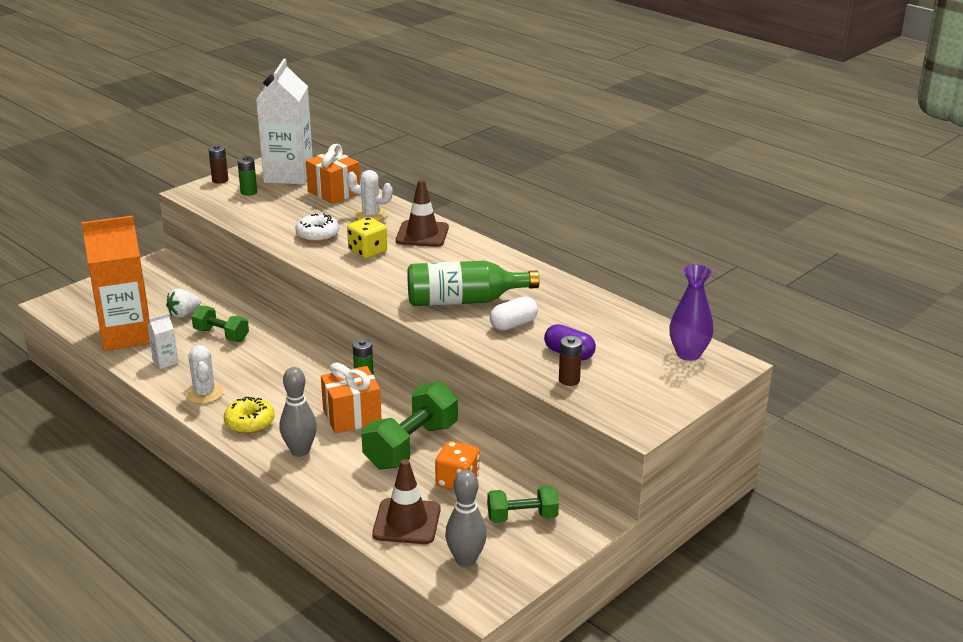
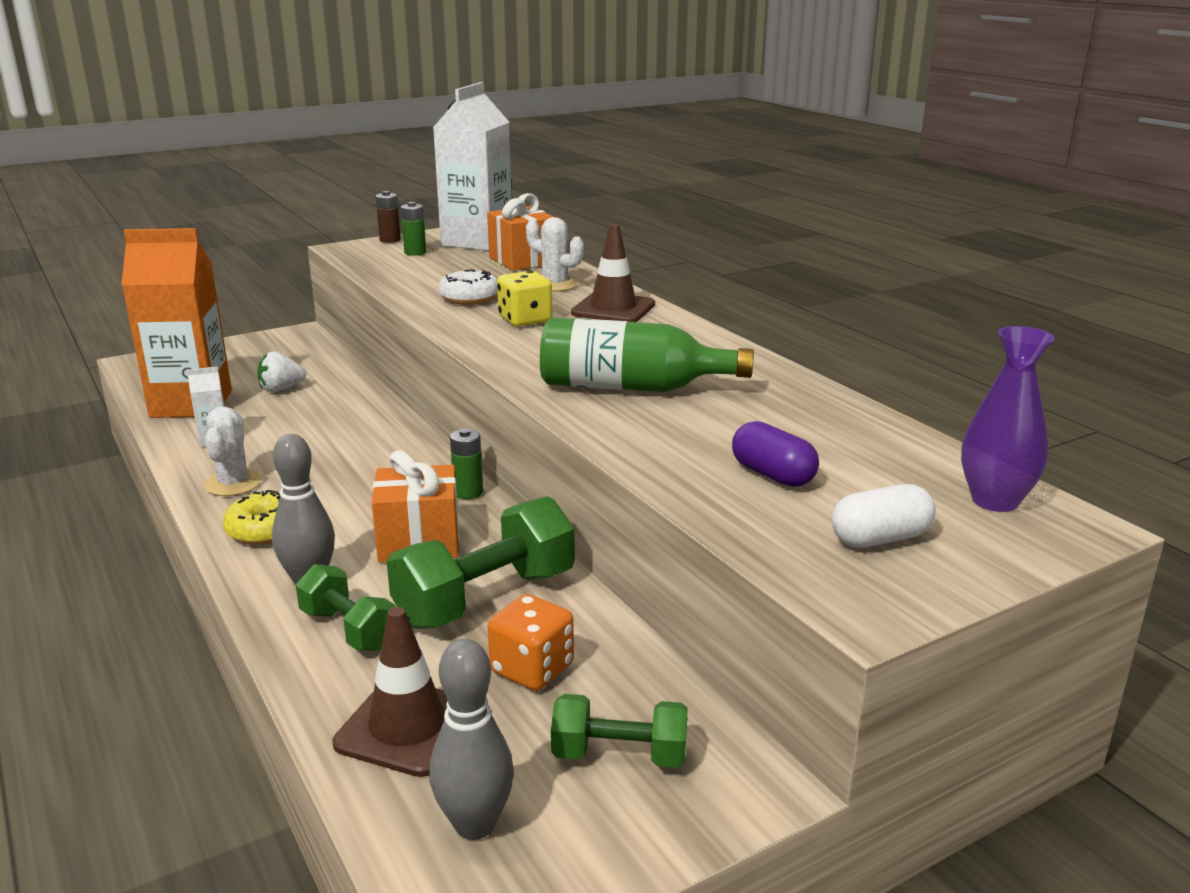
camera: 15 degrees right, 5 degrees down
green dumbbell [192,305,249,342] -> green dumbbell moved to [296,564,396,651]
white capsule [490,296,538,331] -> white capsule moved to [832,484,936,548]
brown battery [559,336,582,386] -> none

